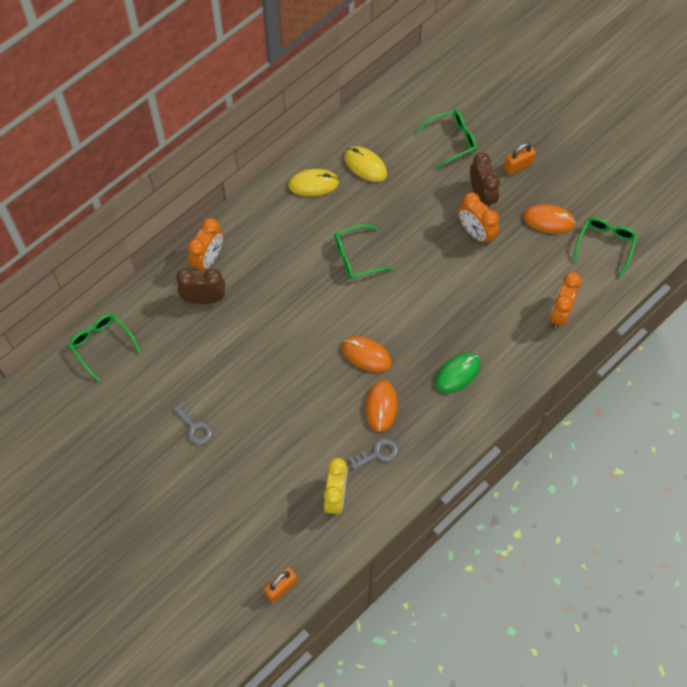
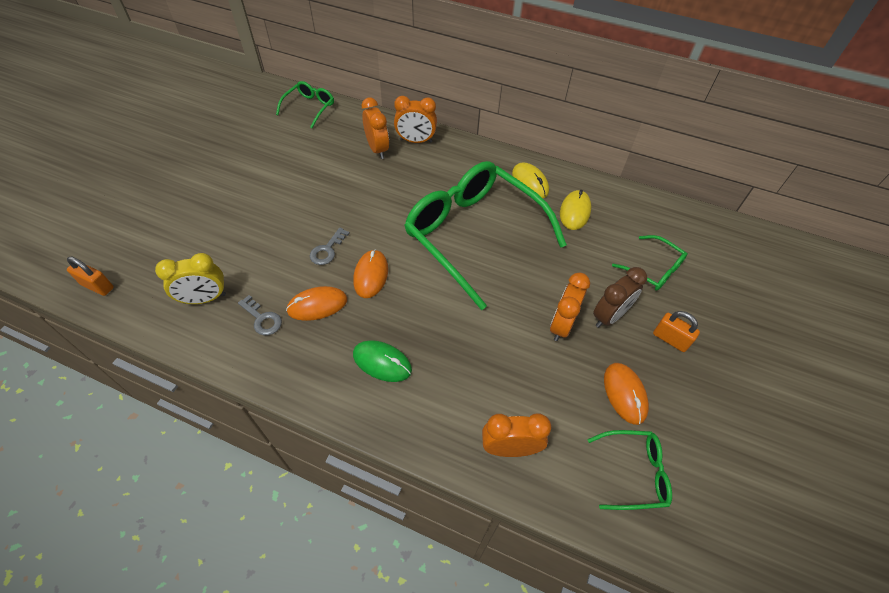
camera: 65 degrees right, 10 degrees down
grey key [174,402,212,445] -> grey key moved to [310,228,350,265]
brown clock [176,269,225,304] -> orange clock [362,98,389,159]
green glasses [334,224,394,279] -> green glasses [404,161,567,310], size x2.25

